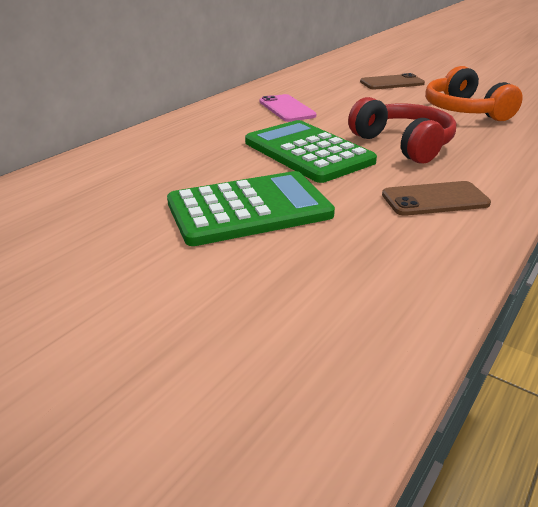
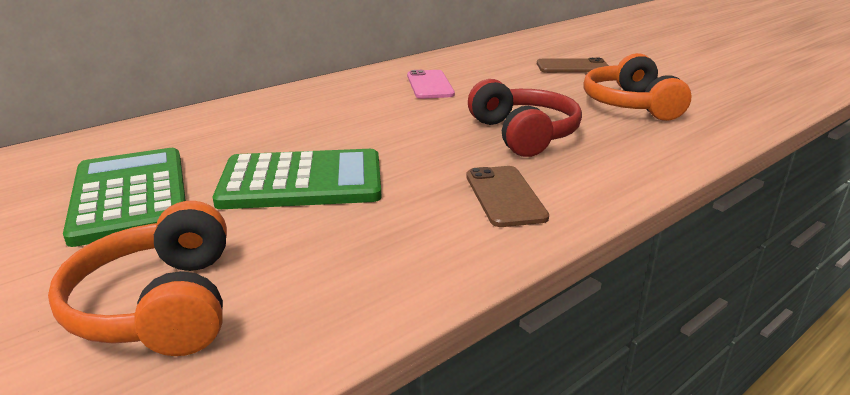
camera: 15 degrees right, 5 degrees down
green calculator [245,120,377,183] -> green calculator moved to [63,148,186,247]
brown phone [382,181,491,216] -> brown phone turned 75 degrees clockwise [466,166,549,227]
none -> orange headphones [48,201,227,356]

